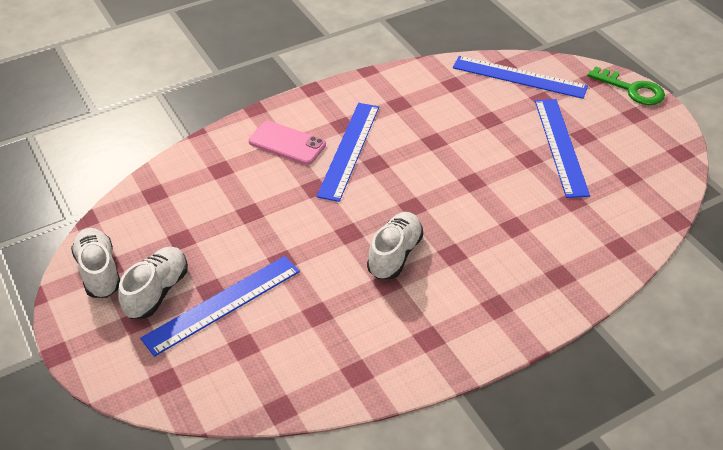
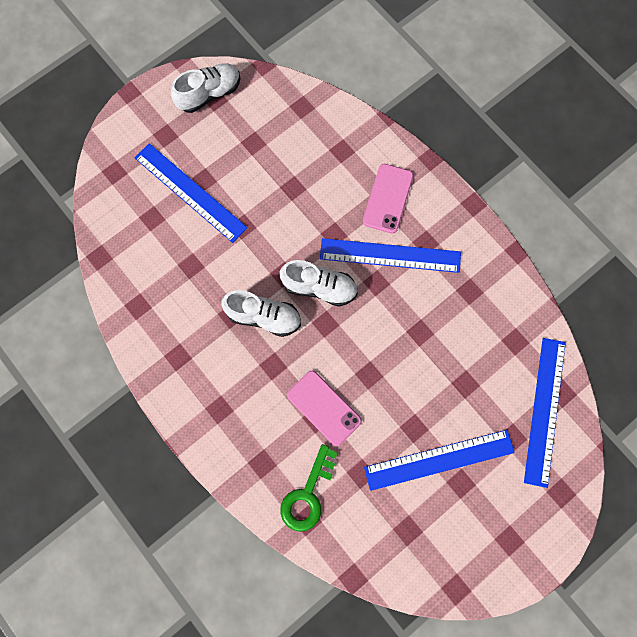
camera: 80 degrees right, 30 degrees up
white shoe [118,247,188,319] -> white shoe moved to [280,260,358,306]
green key [588,66,665,105] -> green key moved to [280,444,337,532]
none -> pink phone [287,371,362,446]

